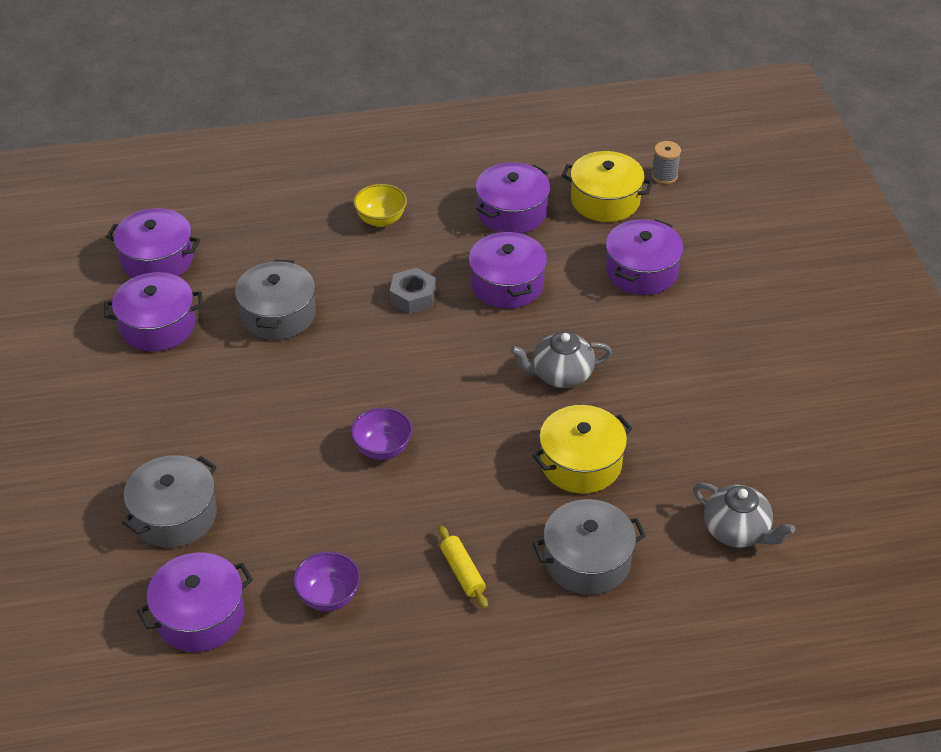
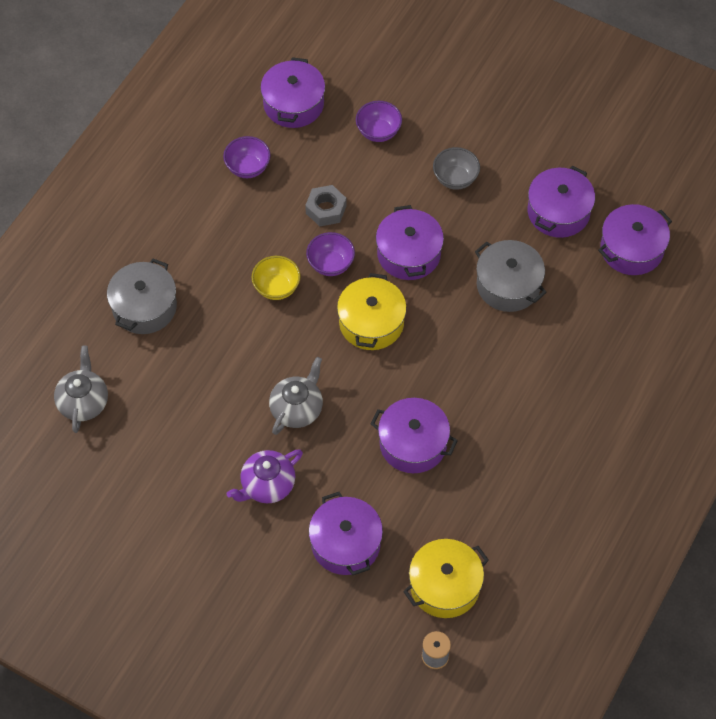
camera: 130 degrees right, 15 degrees up
grey pot [122,455,217,548] -> purple bowl [356,101,402,142]
yellow bowl [353,184,407,227] -> yellow bowl moved to [251,256,301,300]
grey nut [390,268,436,314] -> grey nut moved to [305,185,346,226]
yellow rolling pin [438,526,488,609] -> none
purple pot [476,162,550,234] -> purple pot moved to [376,205,444,280]
yellow pot [532,405,633,494] -> yellow pot moved to [337,273,407,350]
grey teapot [693,483,795,548] -> grey teapot turned 105 degrees clockwise [54,346,108,433]
none -> purple teapot [226,449,303,503]
none -> grey bowl [433,147,480,190]

